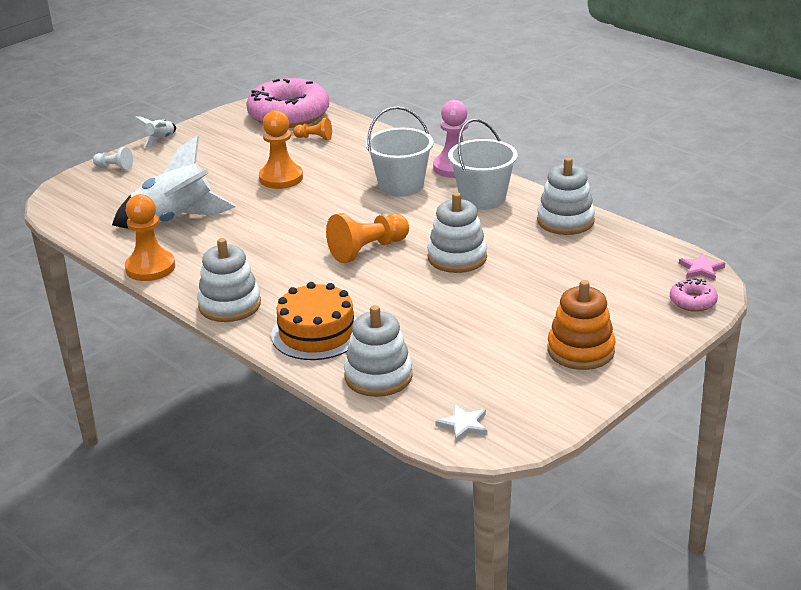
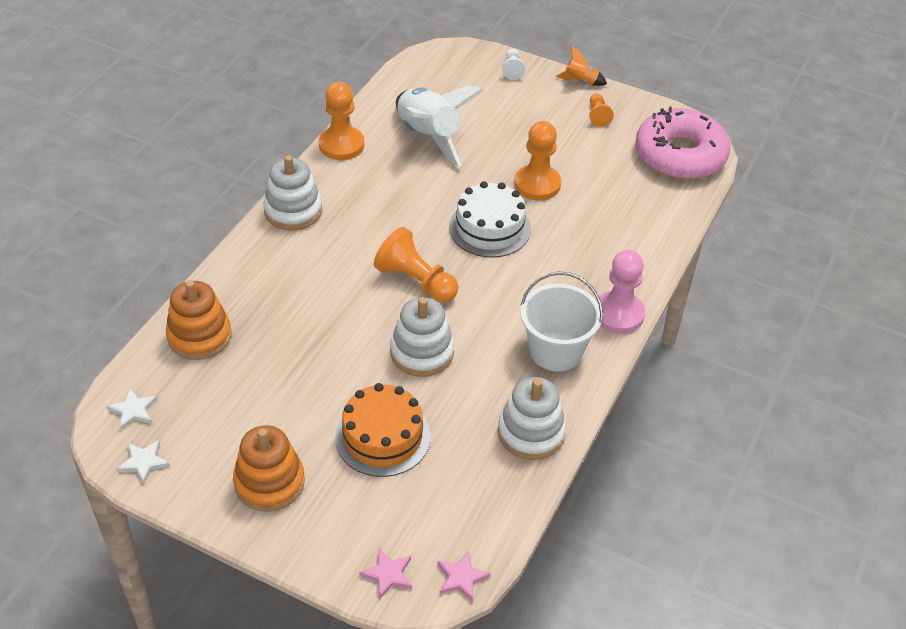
camera: 70 degrees right, 15 degrees up
white rocket [134,116,176,148] -> orange rocket [555,46,607,86]
orange cake [271,282,357,360] -> orange cake moved to [335,383,431,477]
orange pawn [293,118,332,140] -> orange pawn moved to [589,93,614,127]
white stacking toy [344,305,413,397] -> orange stacking toy [166,280,232,360]
white bucket [366,106,434,197] -> none
pink donut [670,278,718,312] -> pink star [359,548,412,599]
none -> white star [117,440,170,485]
none -> white cake [449,181,531,257]

